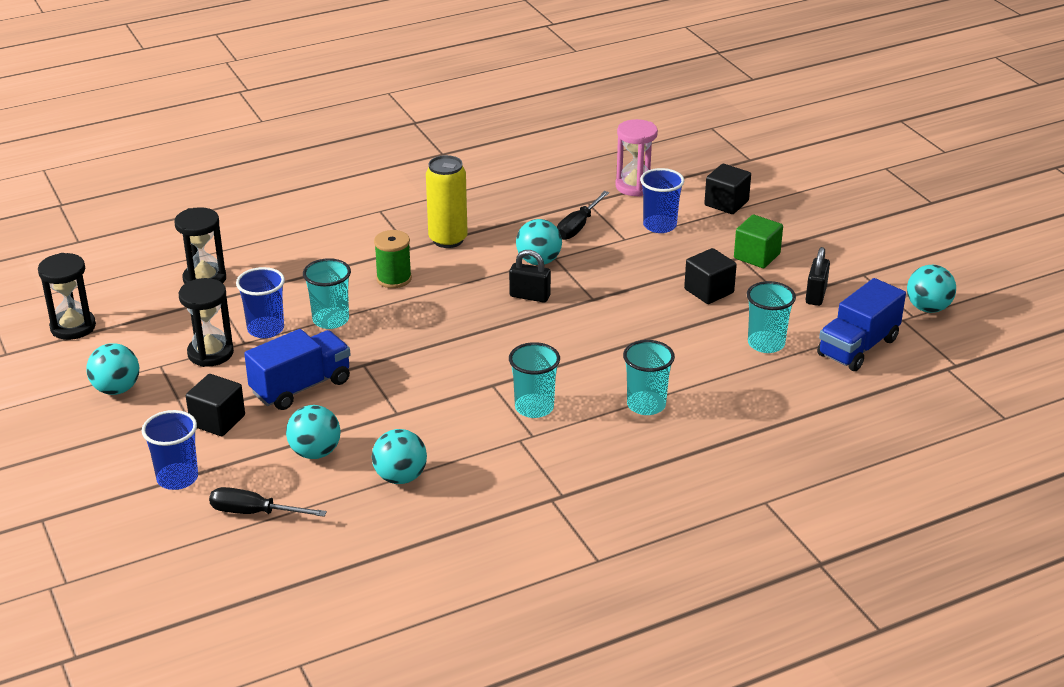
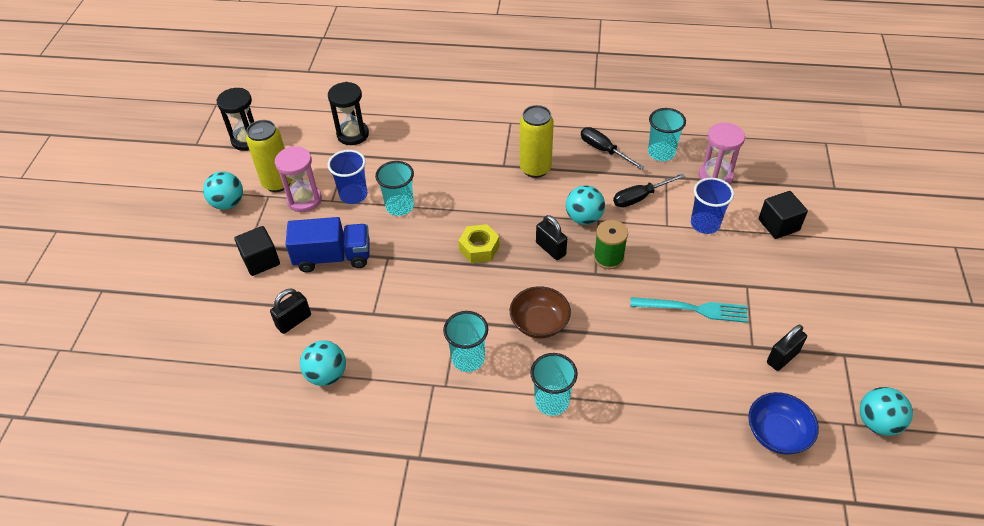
camera: 35 degrees right, 15 degrees up
blue cup [142,410,198,490] -> none
black hourglass [179,278,234,367] -> pink hourglass [275,146,322,212]
black screwdriver [209,487,327,517] -> black screwdriver moved to [581,127,644,169]
turquoise ball [286,405,341,459] -> black padlock [270,288,311,334]
green spool [374,230,412,288] -> green spool moved to [594,220,628,269]
black cube [684,248,737,304] -> turquoise fork [630,297,748,323]
green cube [734,215,783,268] -> none
turquoise cup [746,281,796,353] -> turquoise cup moved to [648,108,686,161]
blue truck [817,278,906,371] -> blue bowl [748,392,819,455]
none -> yellow can [246,120,292,192]
none -> yellow nut [458,224,500,263]
none -> brown bowl [510,286,571,338]

